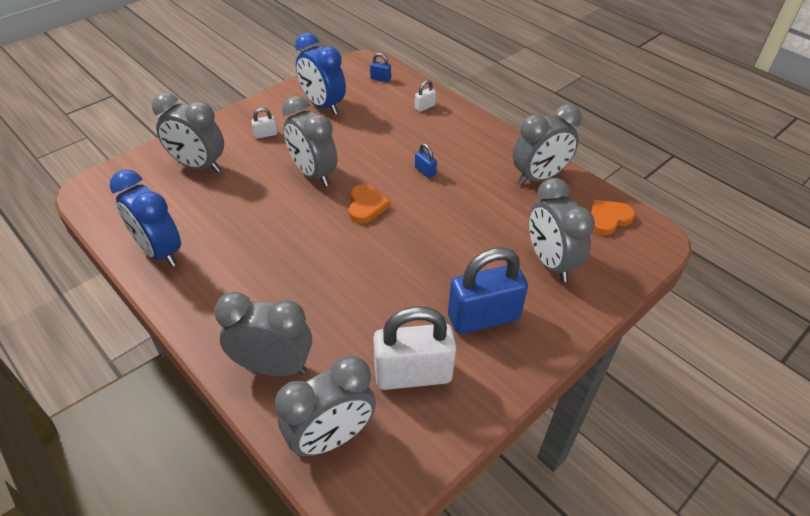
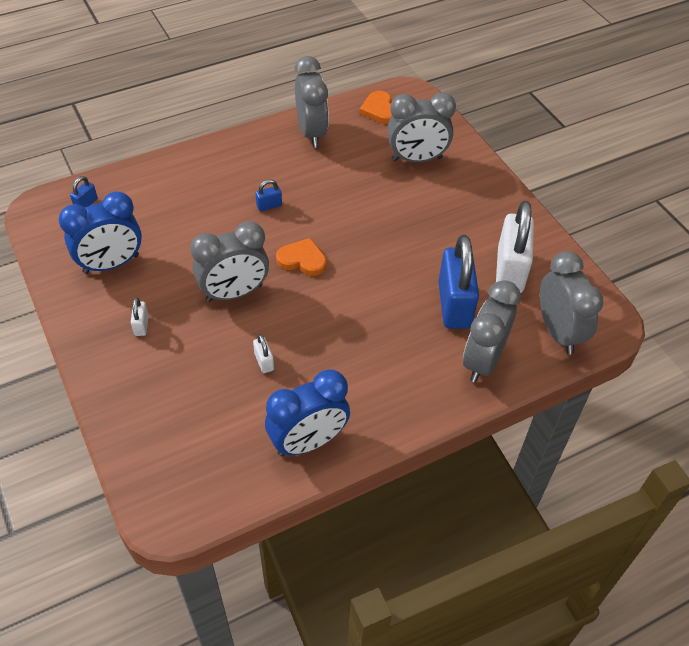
camera: 75 degrees left, 5 degrees up
grey clock [152,92,224,172] -> none
white padlock [415,80,436,112] -> white padlock moved to [253,334,274,373]
blue padlock [448,247,528,334] -> blue padlock moved to [438,235,479,329]

